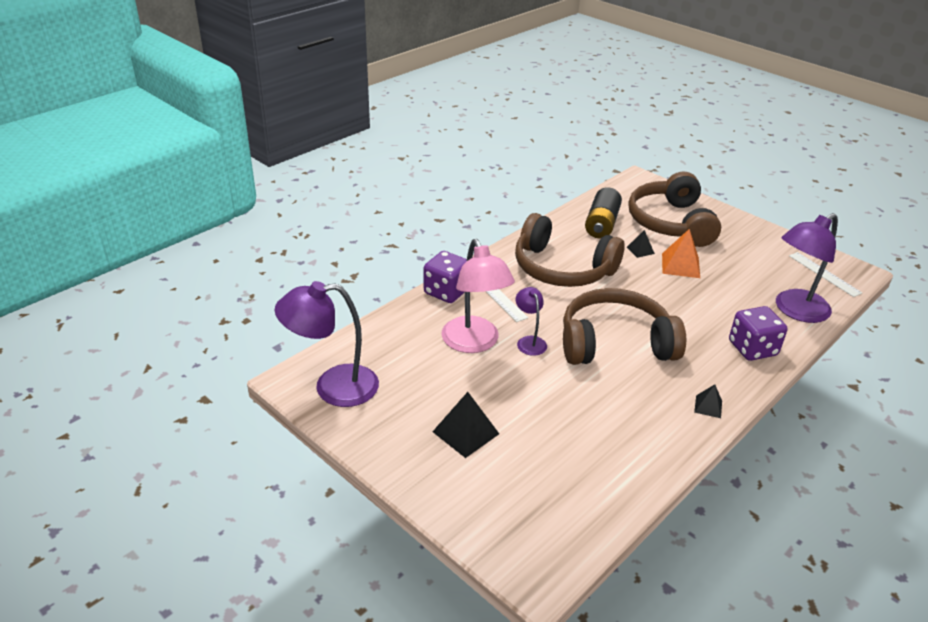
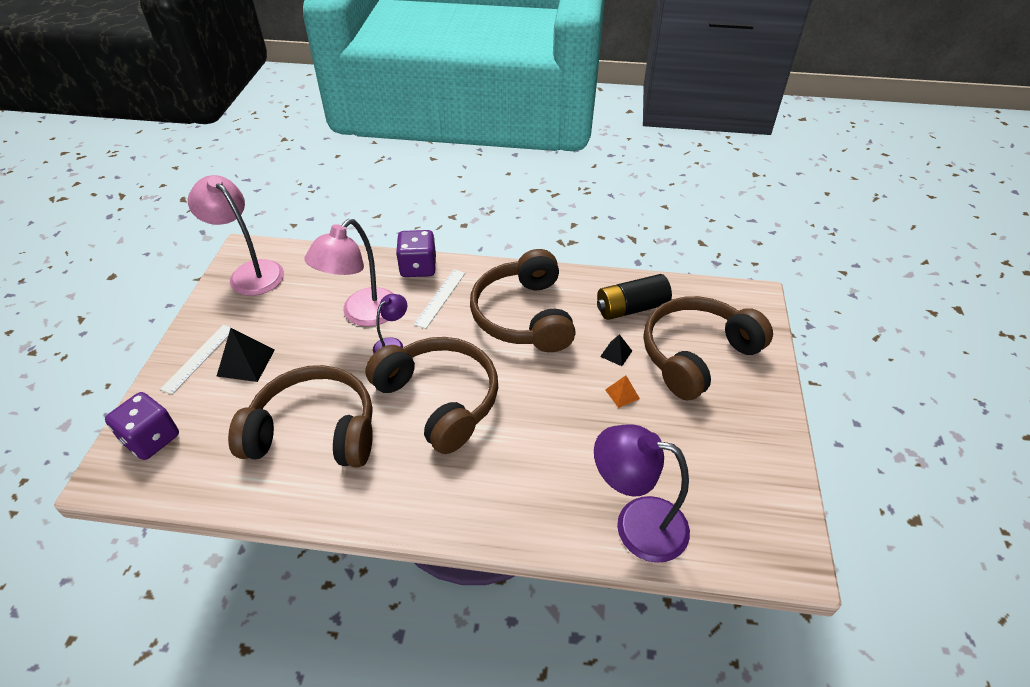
camera: 55 degrees right, 10 degrees up
purple lamp [275,281,379,407] -> pink lamp [188,175,284,296]
orange pyramid [662,229,700,278] -> orange pyramid [605,375,640,408], size x0.57
black pyramid [694,384,722,418] -> none
purple dice [729,306,787,361] -> purple dice moved to [105,392,179,460]
white ruler [789,252,862,297] -> white ruler moved to [160,325,235,395]
none -> brown headphones [228,365,373,468]

